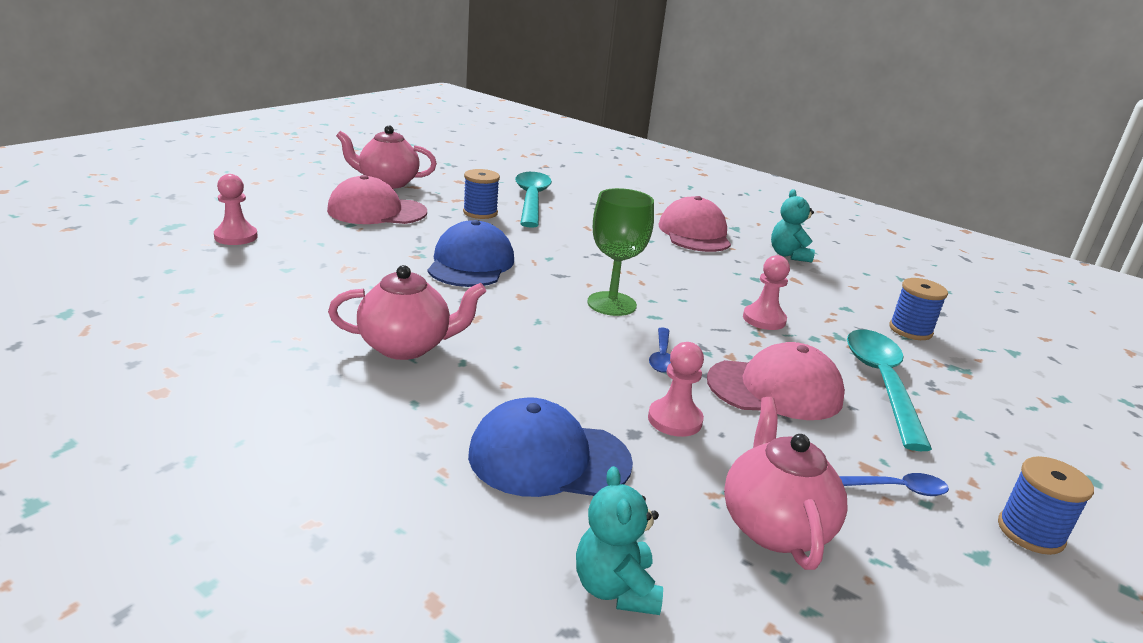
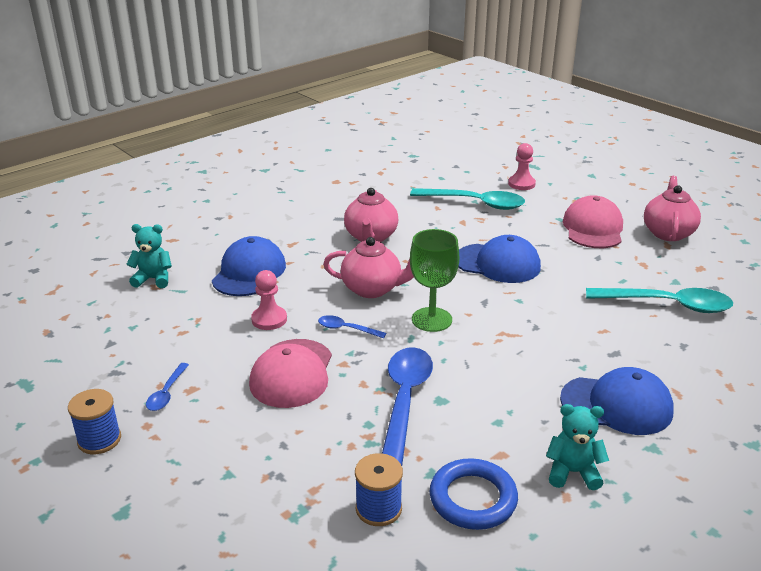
camera: 105 degrees right, 5 degrees up
blue spool [463,169,500,219] -> none
pink cap [659,196,731,252] -> blue cap [560,367,674,435]
pink teapot [724,397,848,570] -> pink teapot moved to [323,237,414,298]
pink pawn [743,255,790,330] -> blue spoon [382,347,433,466]
turquoise spoon [847,329,932,451] -> turquoise spoon moved to [410,188,525,210]
none -> blue ring [429,458,518,530]

